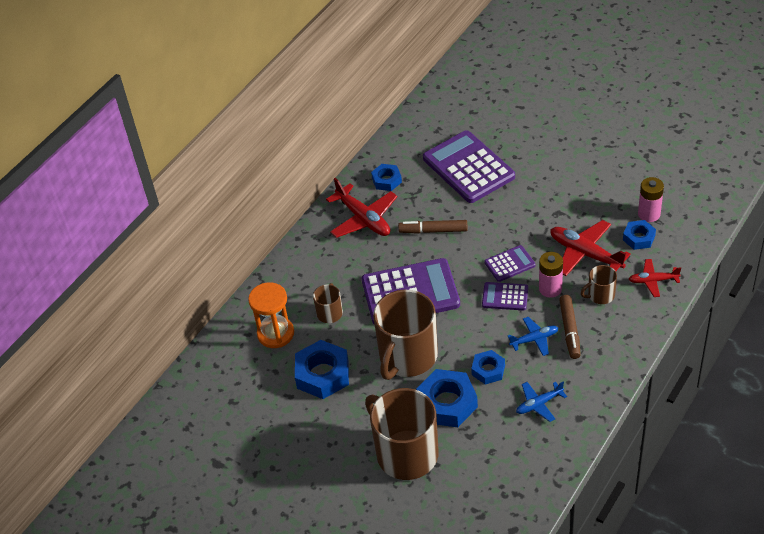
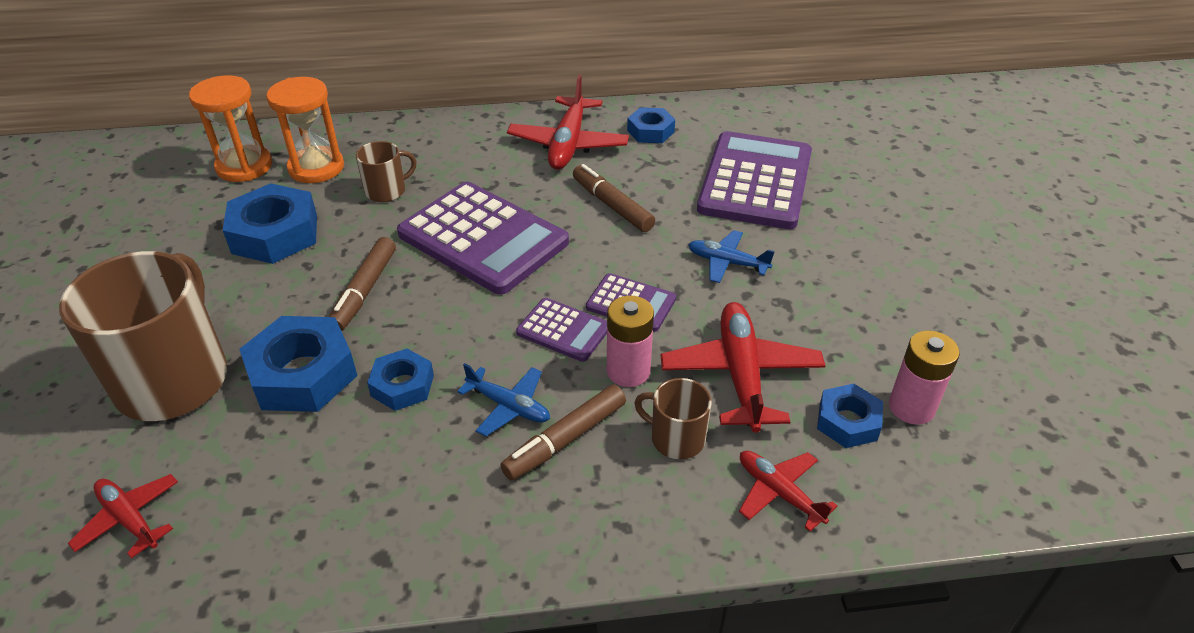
camera: 45 degrees right, 5 degrees down
brown mug [373,290,438,380] -> brown marker [329,237,396,331]
purple calculator [482,282,528,311] -> purple calculator turned 150 degrees clockwise [516,298,607,362]
blue plane [516,382,567,422] -> blue plane moved to [688,230,775,283]
none -> red plane [68,474,178,558]
none -> orange hourglass [189,75,272,182]

